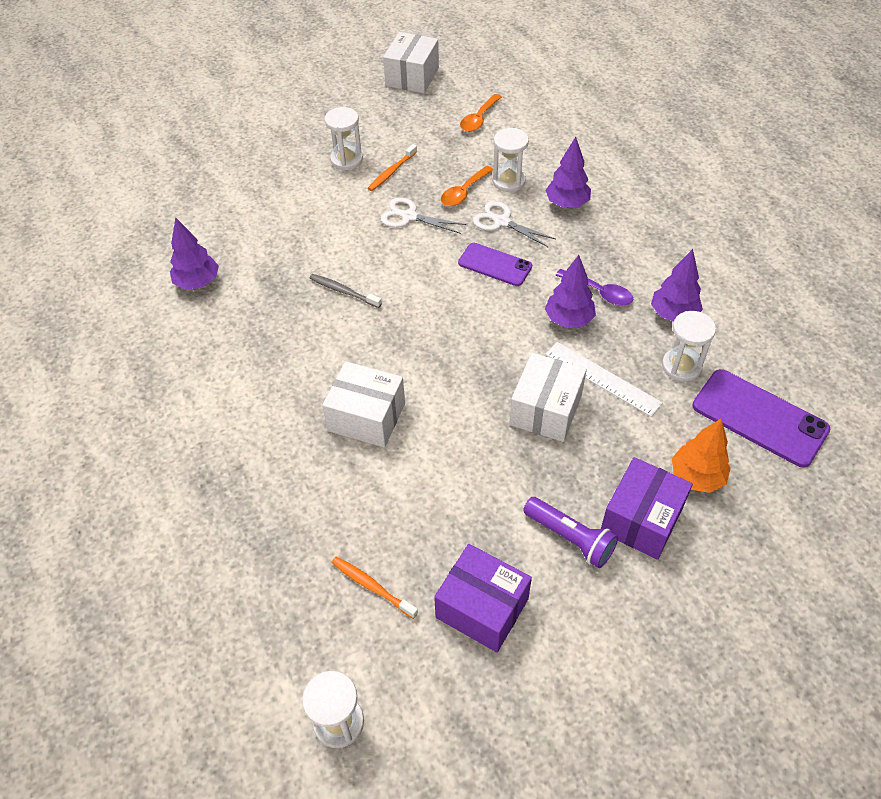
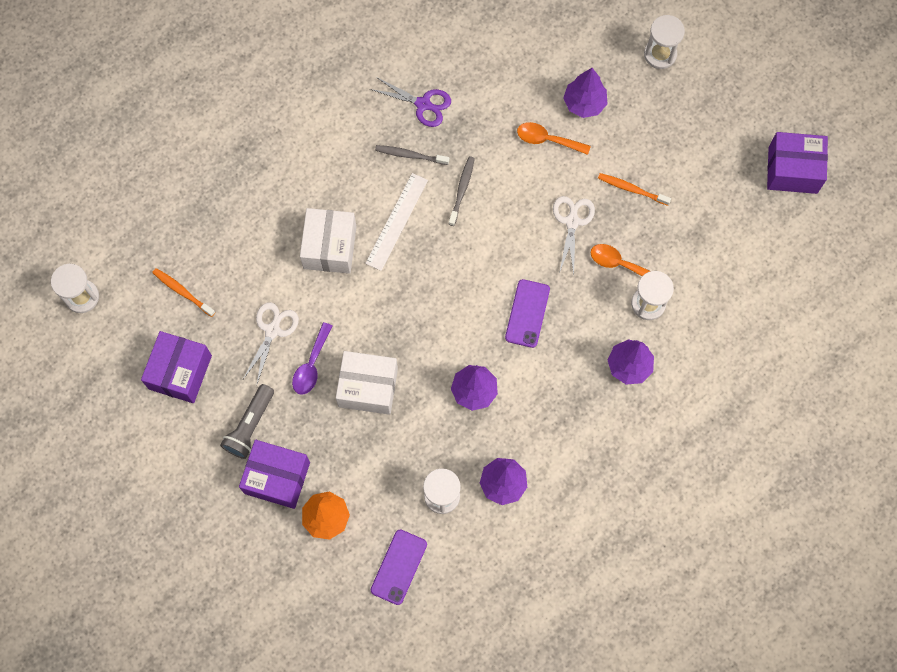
camera: 75 degrees right, 20 degrees up
purple tree [170,217,219,290] -> purple tree moved to [563,68,607,118]
white hourglass [325,107,363,170] -> white hourglass moved to [644,15,685,69]
orange toothbrush [331,557,418,619] -> orange toothbrush turned 75 degrees counterclockwise [152,268,215,317]
white box [383,32,439,93] -> purple box [767,132,828,194]
orange spoon [460,94,502,132] -> orange spoon moved to [517,122,591,155]
white scissors [473,201,556,248] -> white scissors moved to [243,302,299,383]
purple flashlight [523,497,618,568] -> grey flashlight [220,384,274,459]
white ruler [545,342,663,417] -> white ruler moved to [365,173,428,271]
purple spoon [555,269,633,306] -> purple spoon moved to [292,322,332,395]
purple phone [692,369,830,467] -> purple phone [371,529,427,605], size x0.64
none -> purple scissors [370,77,451,127]
none -> grey toothbrush [375,145,450,165]

